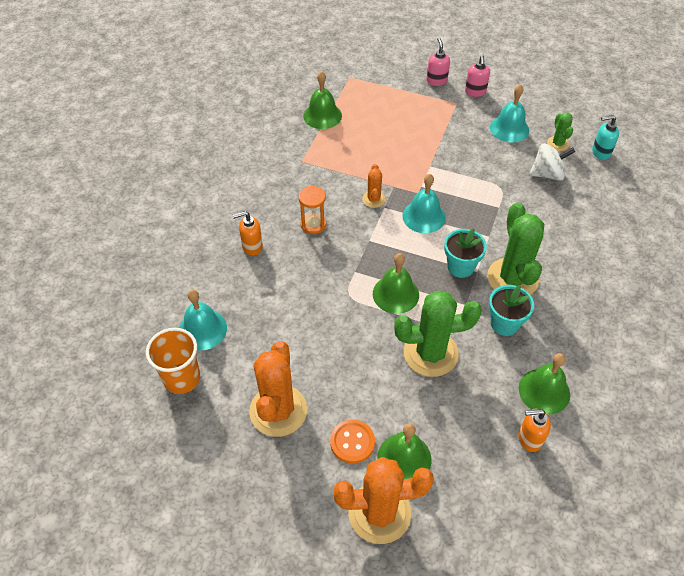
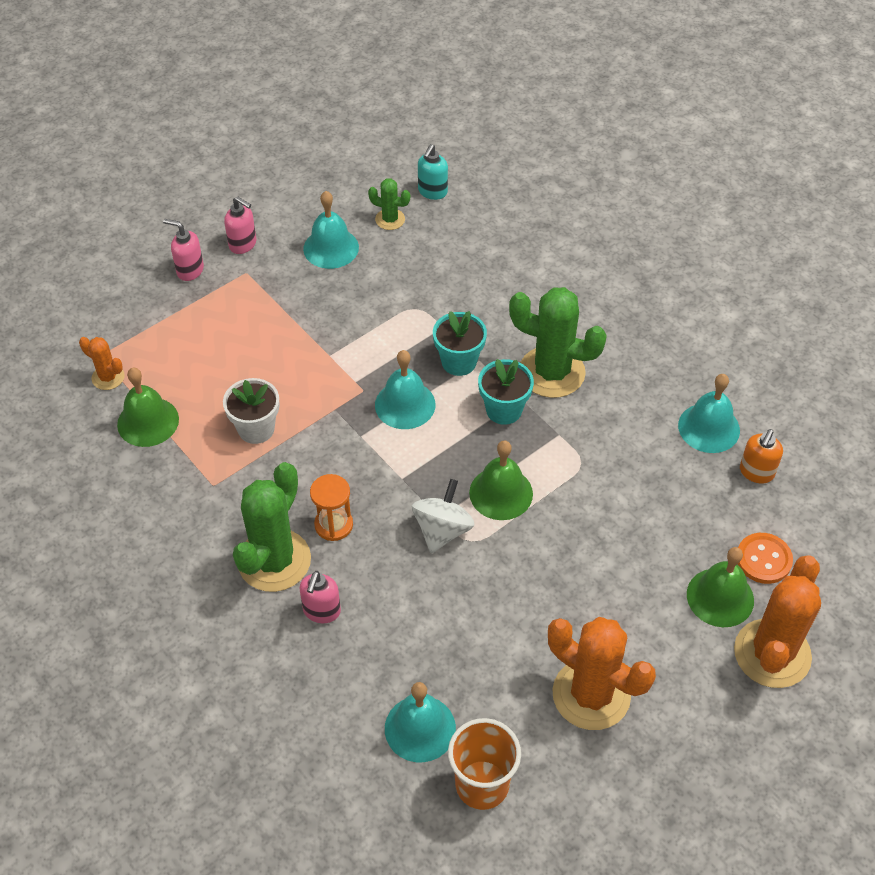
camera: 60 degrees left, 0 degrees up
orange soap dispenser [232,211,263,256] -> pink soap dispenser [299,571,341,623]
orange button [330,420,375,464] -> orange button moved to [738,533,793,584]
orange cactus [362,164,386,208] -> orange cactus moved to [79,337,125,390]
green cactus [394,290,482,377] -> green cactus moved to [233,462,311,592]
turquoise flower pot [489,285,534,336] -> turquoise flower pot moved to [433,311,487,376]
green bell [519,353,570,414] -> turquoise bell [678,374,740,453]
white spinning top [529,143,575,181] -> white spinning top moved to [412,479,475,553]
none -> white flower pot [223,378,280,444]

